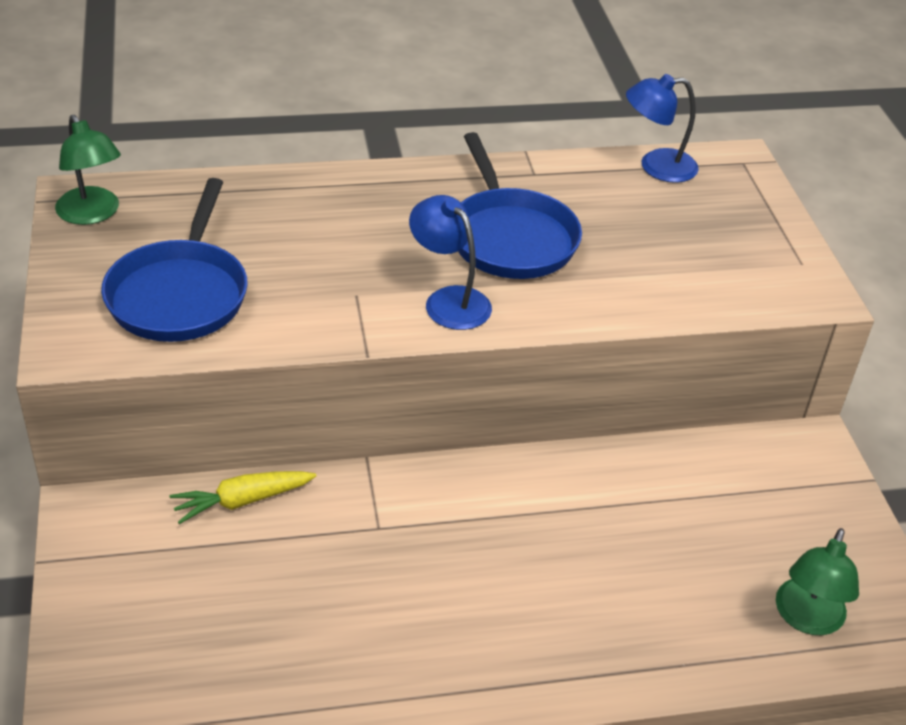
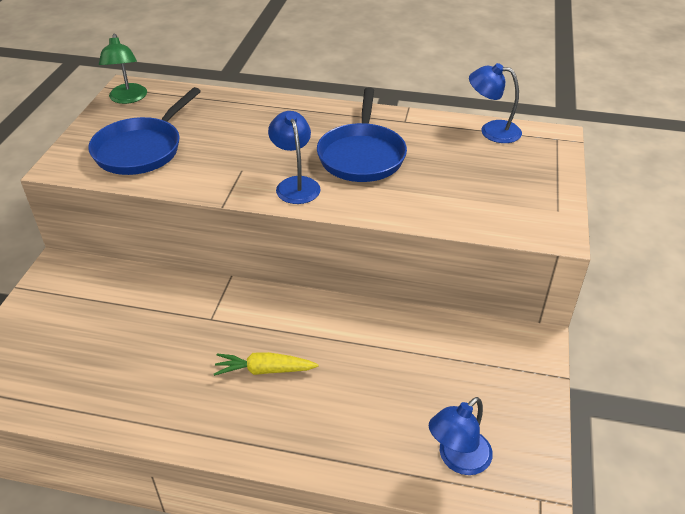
camera: 25 degrees right, 0 degrees up
yellow carrot [170,471,316,524] -> yellow carrot moved to [214,352,318,376]
green lamp [776,528,859,636] -> blue lamp [429,397,493,475]

